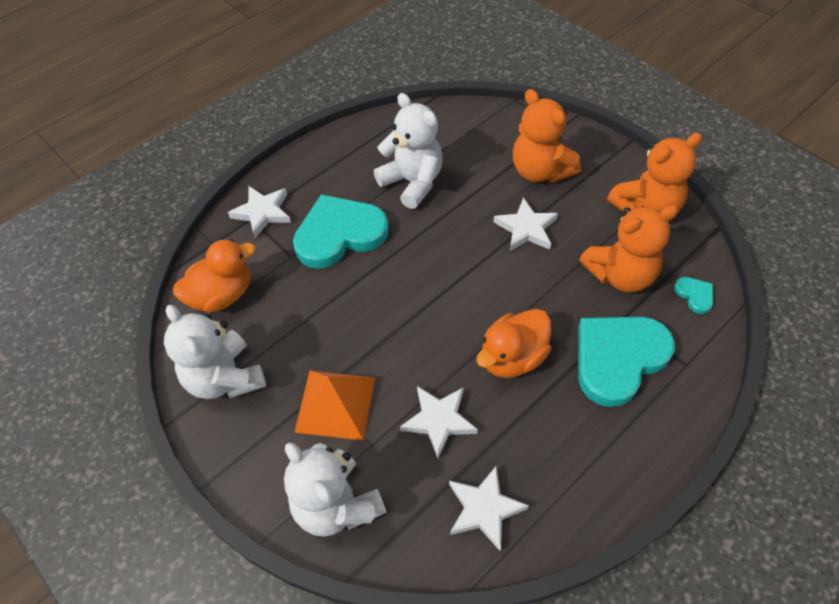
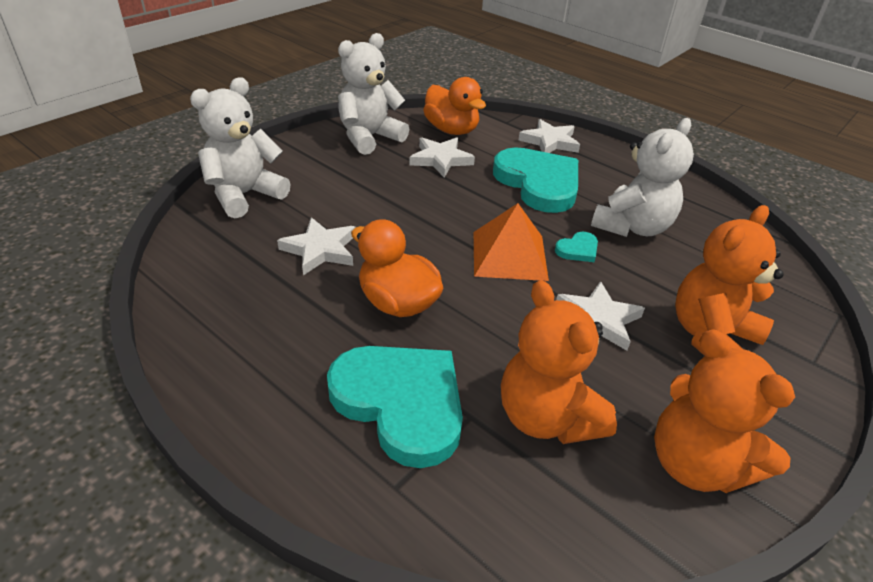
camera: 80 degrees right, 15 degrees down
orange pyramid [294,371,375,441] -> orange pyramid moved to [474,203,549,281]
white star [449,466,529,551] -> white star moved to [409,137,475,177]
turquoise heart [674,277,713,314] -> turquoise heart moved to [555,232,598,262]

